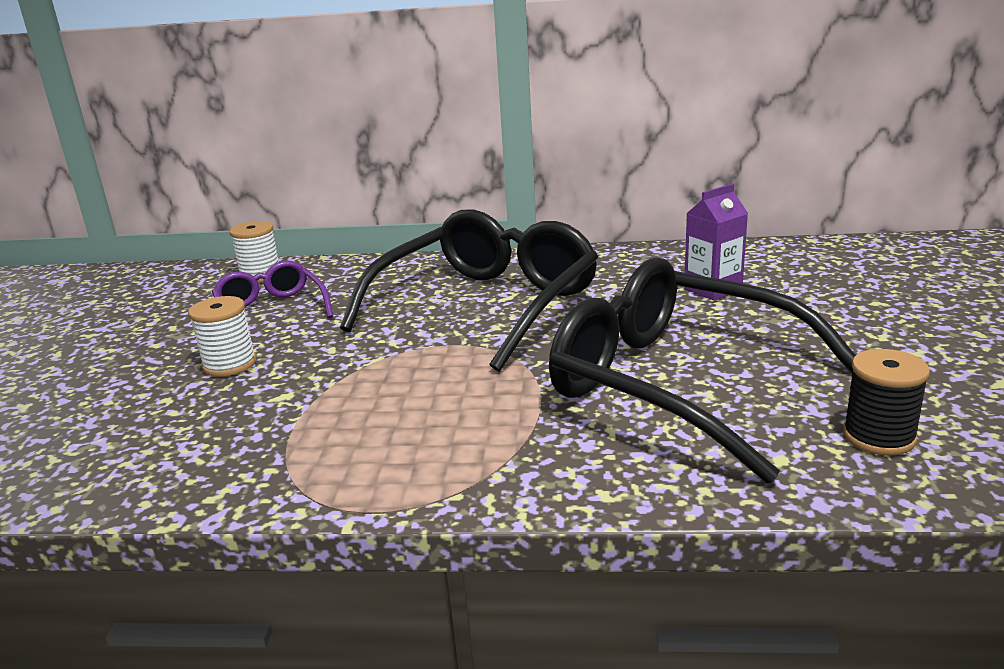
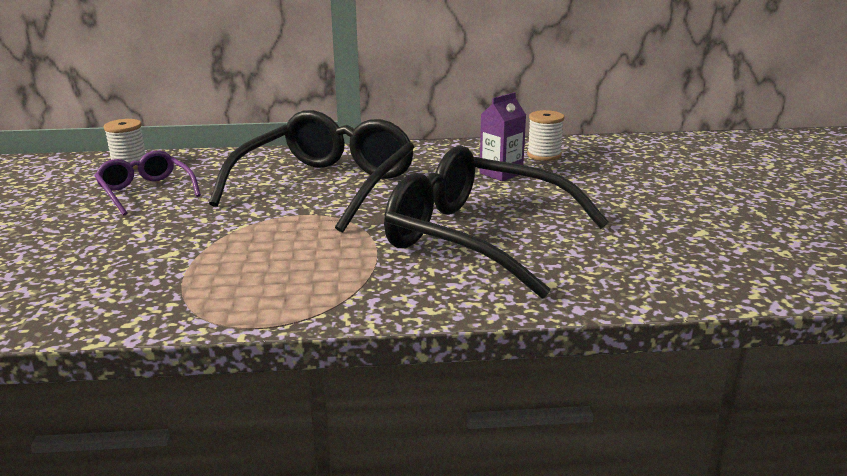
camera: 10 degrees left, 0 degrees up
white spool [188,296,257,377] -> white spool moved to [527,110,564,161]
black spool [843,349,930,456] -> none

